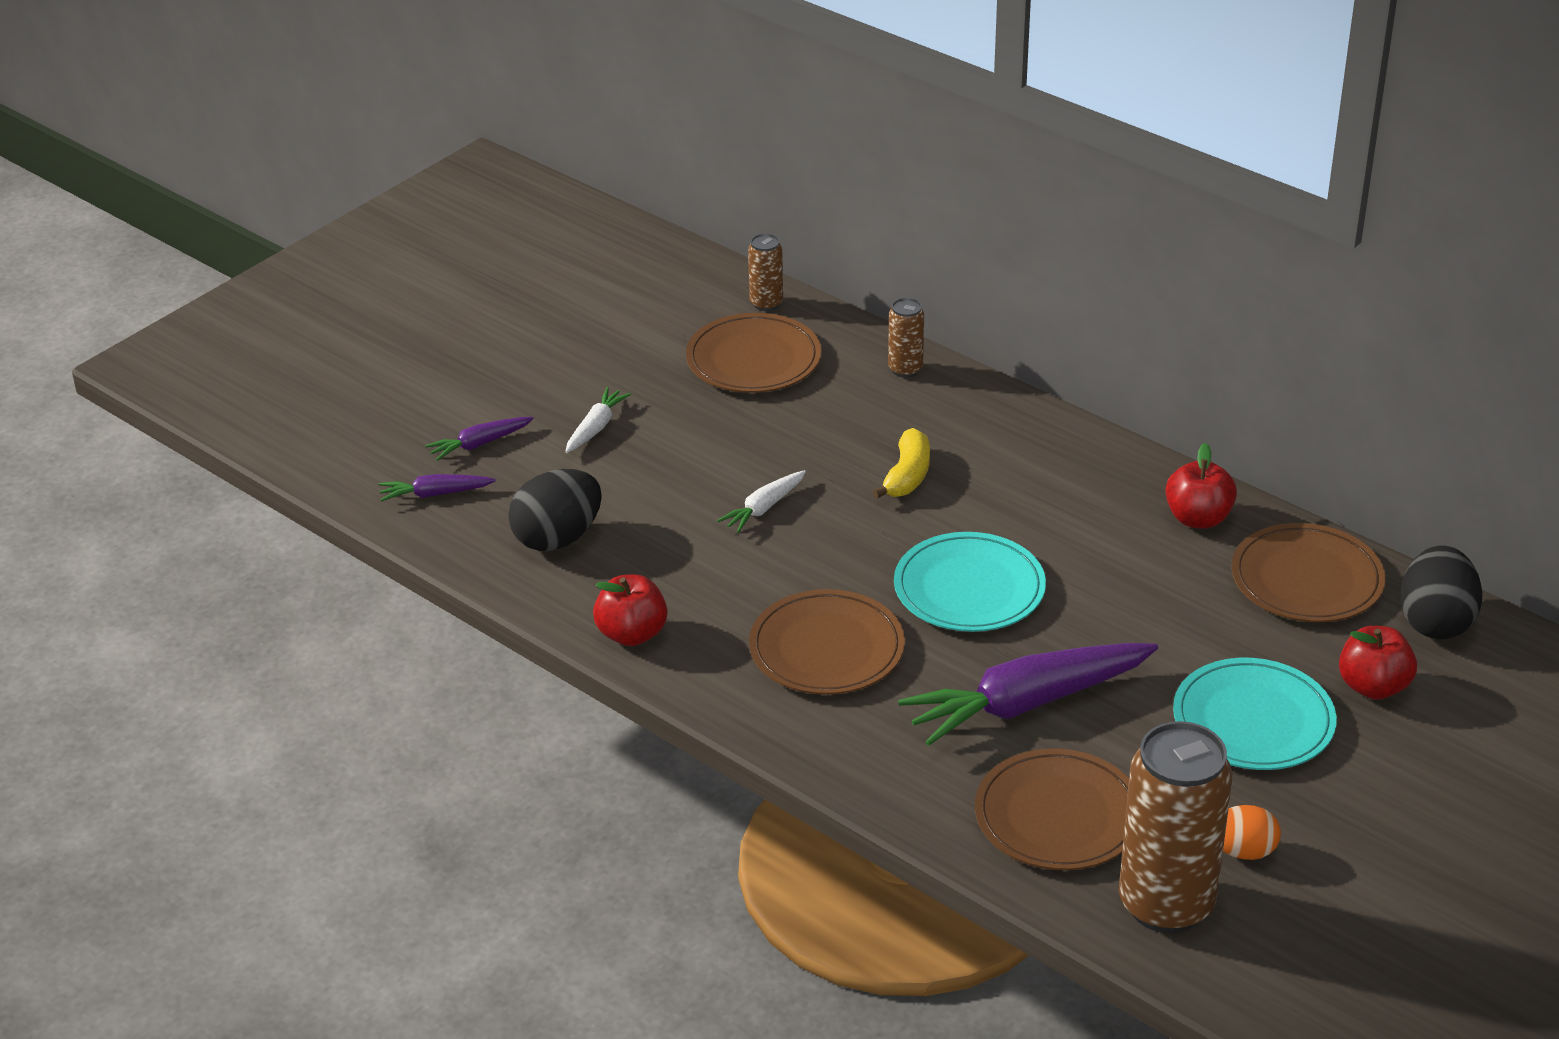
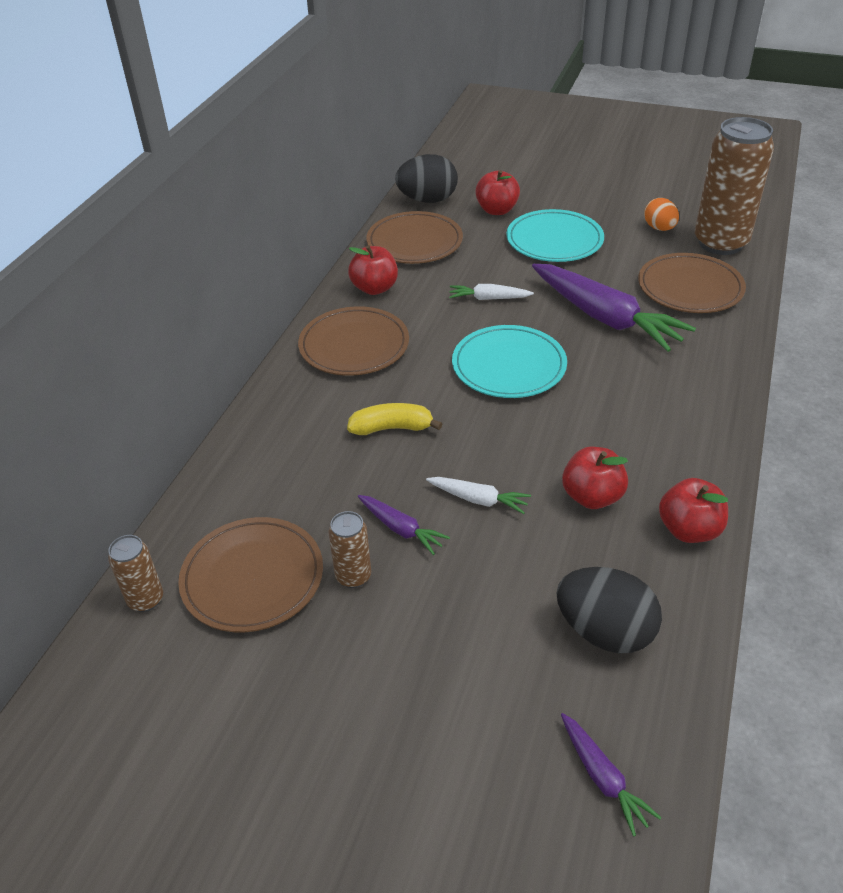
camera: 110 degrees left, 5 degrees up
purple carrot [425,417,534,461] -> purple carrot moved to [358,495,450,555]
white carrot [565,387,631,453] -> white carrot moved to [449,284,534,300]
brown plate [749,589,905,695] -> brown plate moved to [298,306,409,376]
brown can [888,298,924,378] -> brown can moved to [328,511,371,588]
none -> red apple [562,447,628,509]

